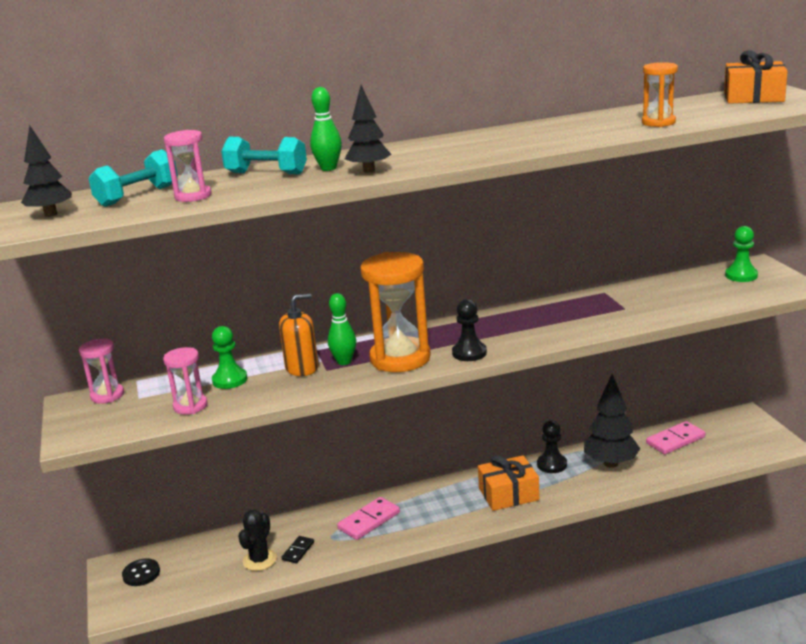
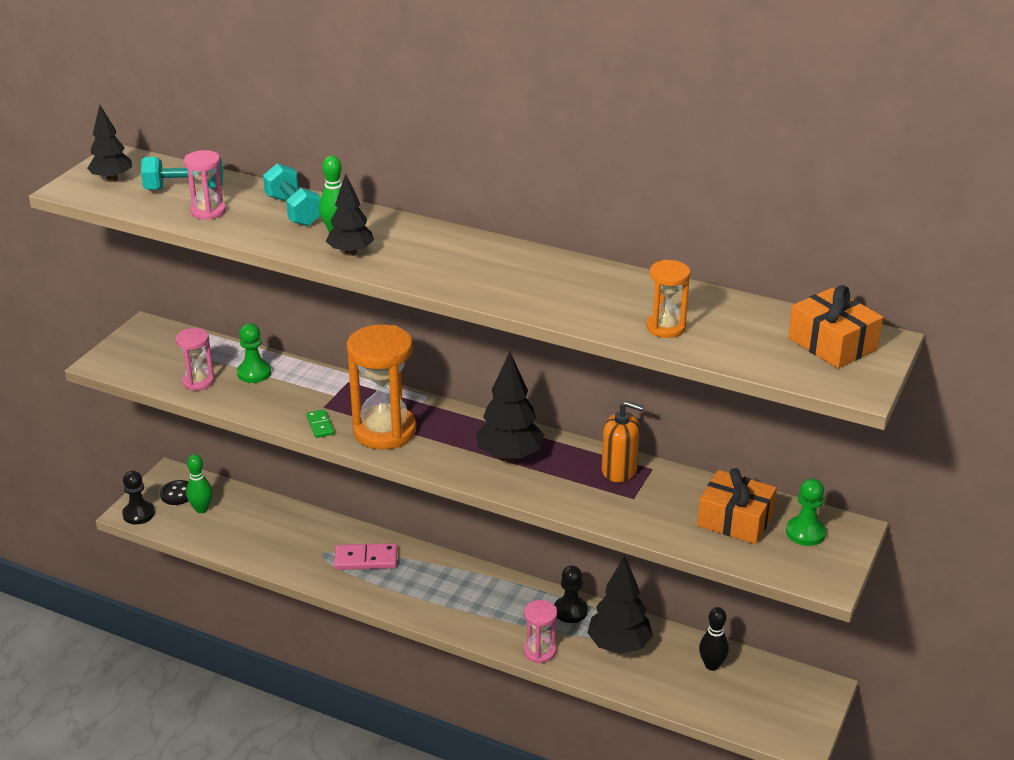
camera: 40 degrees right, 10 degrees up
pink hourglass [79,338,124,404] -> pink hourglass moved to [524,600,557,663]
black cactus [238,510,277,571] -> none
orange soap dispenser [279,293,319,376] -> orange soap dispenser moved to [602,401,644,482]
black domino [281,536,314,563] -> none
green bowling pin [328,293,356,365] -> green bowling pin moved to [186,454,213,513]
black pawn [452,299,487,361] -> black pawn moved to [122,471,155,525]
orange gift [478,455,540,511] -> orange gift moved to [697,468,777,544]
pink domino [646,421,705,454] -> black bowling pin [699,607,729,671]
none -> green domino [306,409,334,438]
none -> black tree [475,352,544,461]

